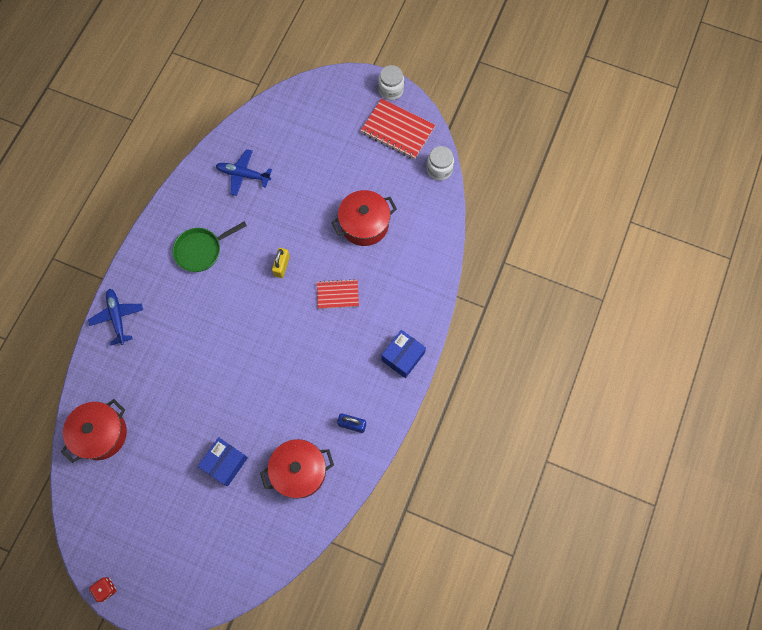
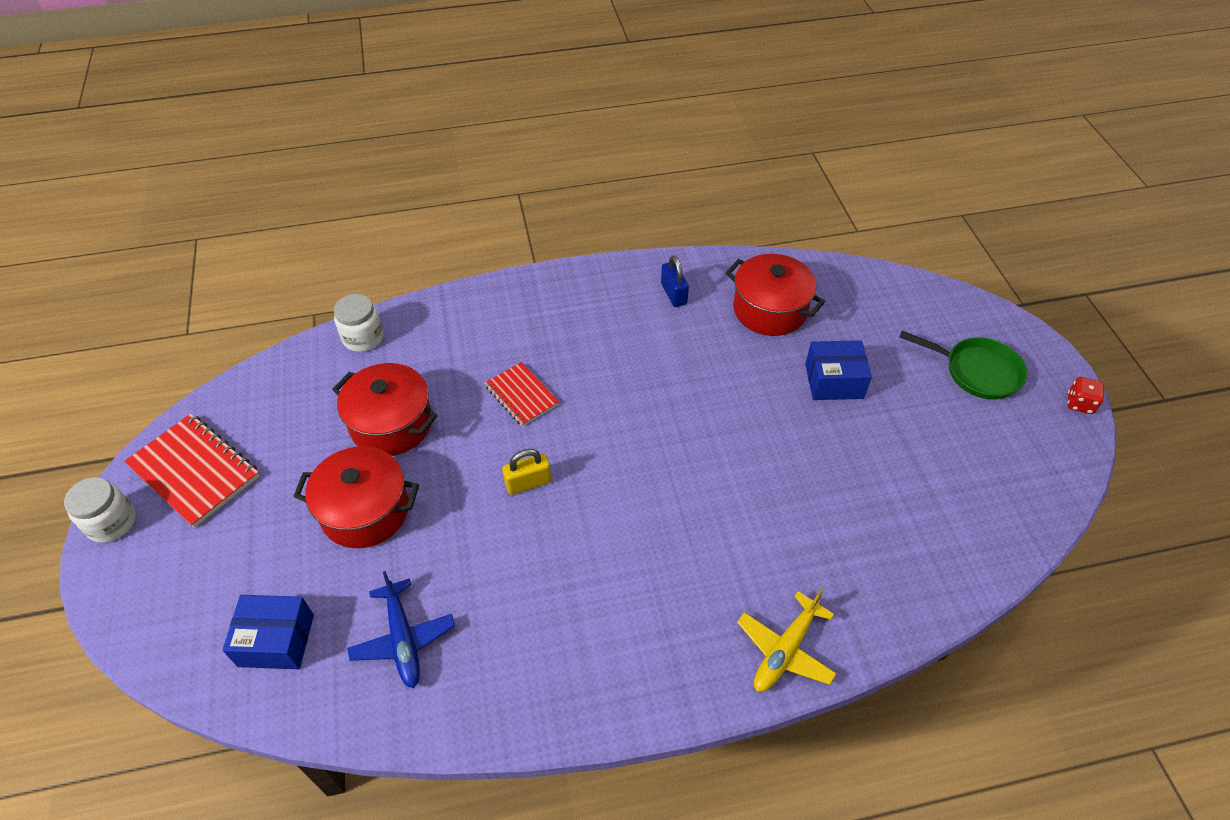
camera: 125 degrees left, 20 degrees down
red pot [61,399,127,463] -> red pot moved to [293,446,419,548]
blue plane [88,289,143,345] -> yellow plane [737,589,837,692]
green pan [173,221,247,272] -> green pan moved to [899,331,1027,399]
red notebook [360,98,435,160] -> red notebook turned 45 degrees counterclockwise [124,414,260,528]
blue box [381,330,426,378] -> blue box moved to [223,595,314,669]
white jar [427,146,454,181] -> white jar moved to [334,294,384,352]

